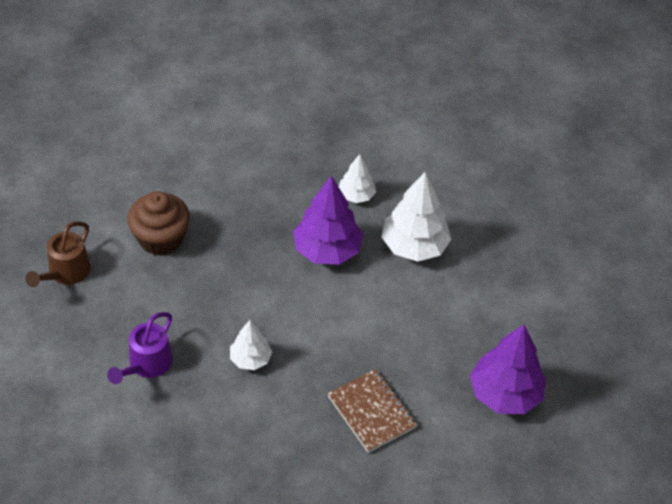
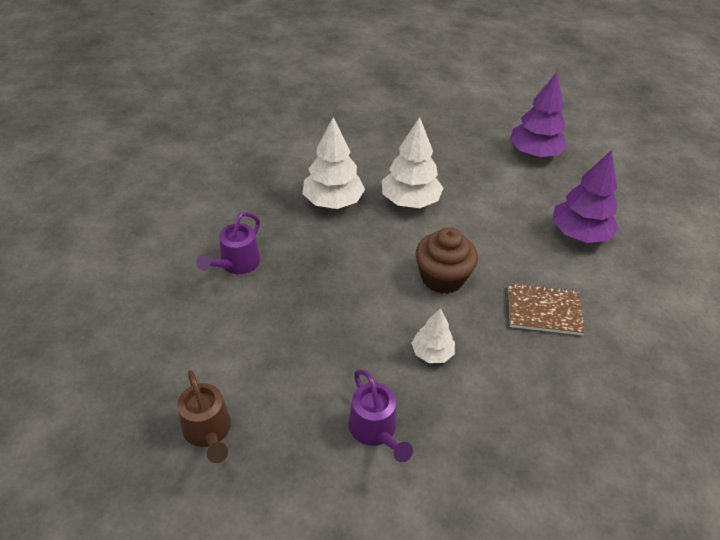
camera: 50 degrees left, 5 degrees down
brown cupcake [127,191,190,256] -> brown cupcake moved to [416,227,478,294]
purple tree [293,176,363,265] -> purple tree moved to [510,72,568,157]
white tree [339,154,376,203] -> white tree [302,117,365,209], size x1.75
none -> purple watering can [196,212,260,274]

